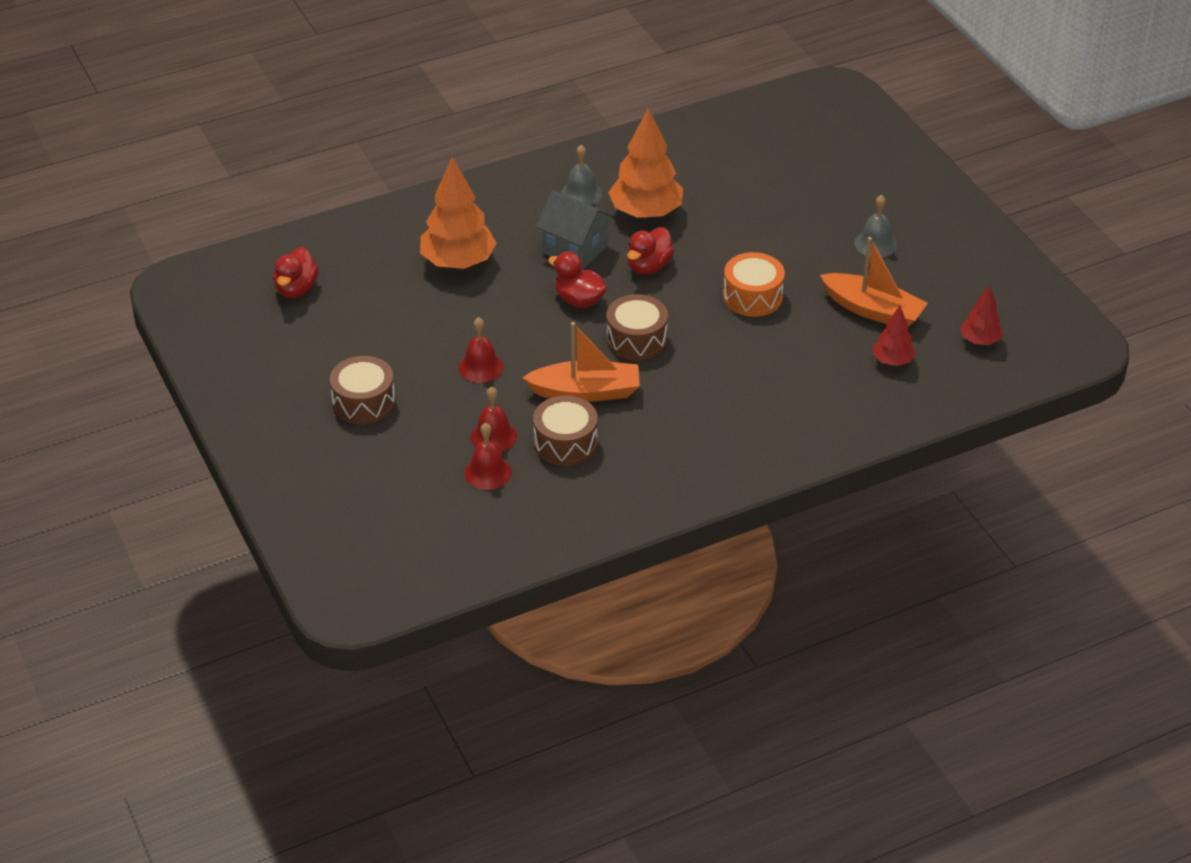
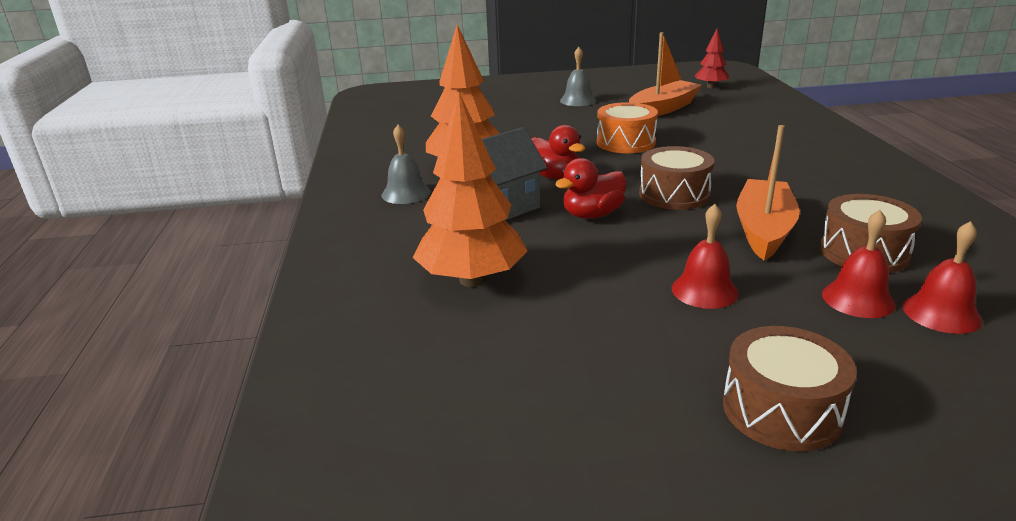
camera: 70 degrees left, 15 degrees down
red duck [273,247,319,298] -> none
red tree [873,306,916,366] -> none

